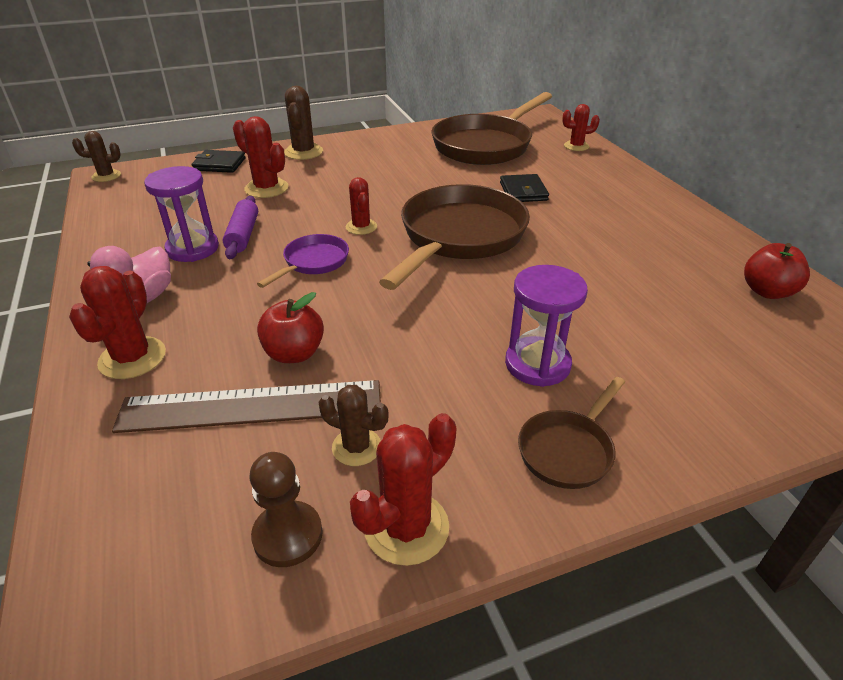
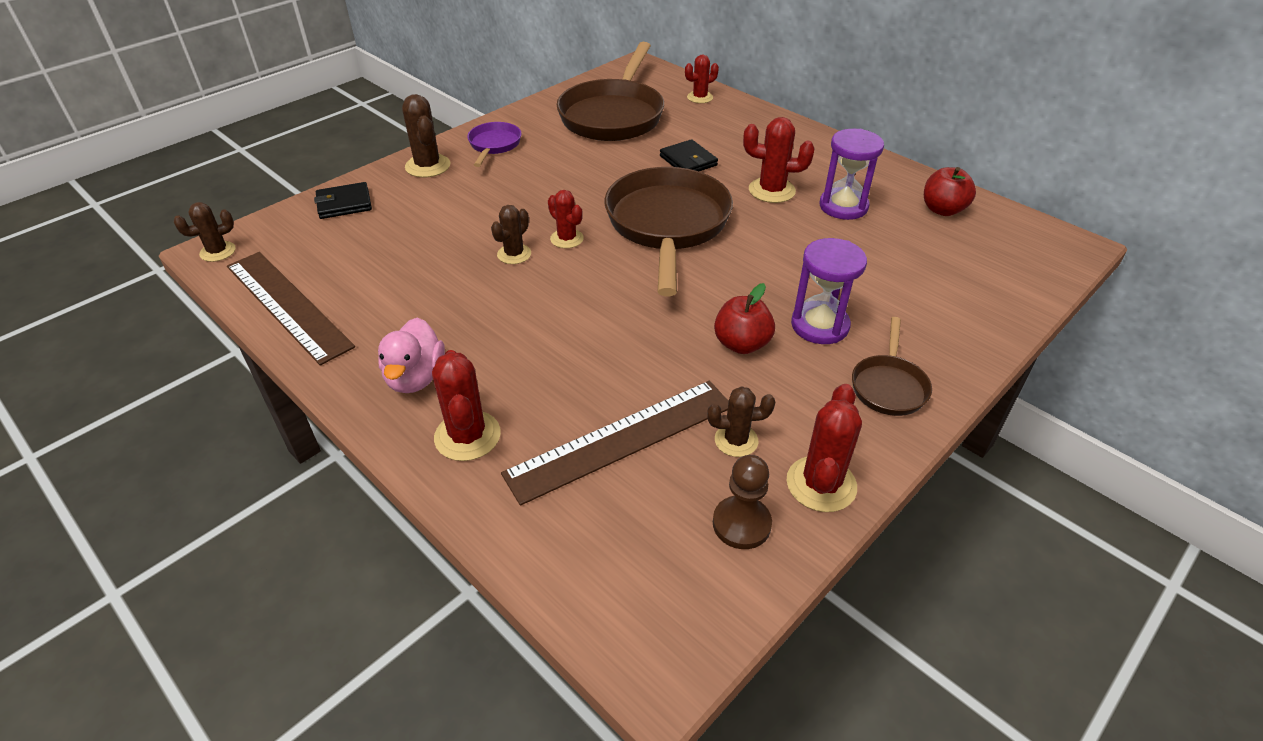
camera: 25 degrees left, 5 degrees up
purple hourglass [144,166,219,262] -> purple hourglass moved to [820,129,884,220]
purple rolling pin [223,196,258,259] -> none
red cactus [233,116,288,198] -> red cactus moved to [743,117,815,203]
purple pan [257,234,349,288] -> purple pan moved to [467,122,521,167]
red apple [257,292,324,363] -> red apple moved to [714,283,775,354]
none -> brown ruler [227,252,355,365]
none -> brown cactus [491,205,531,264]

